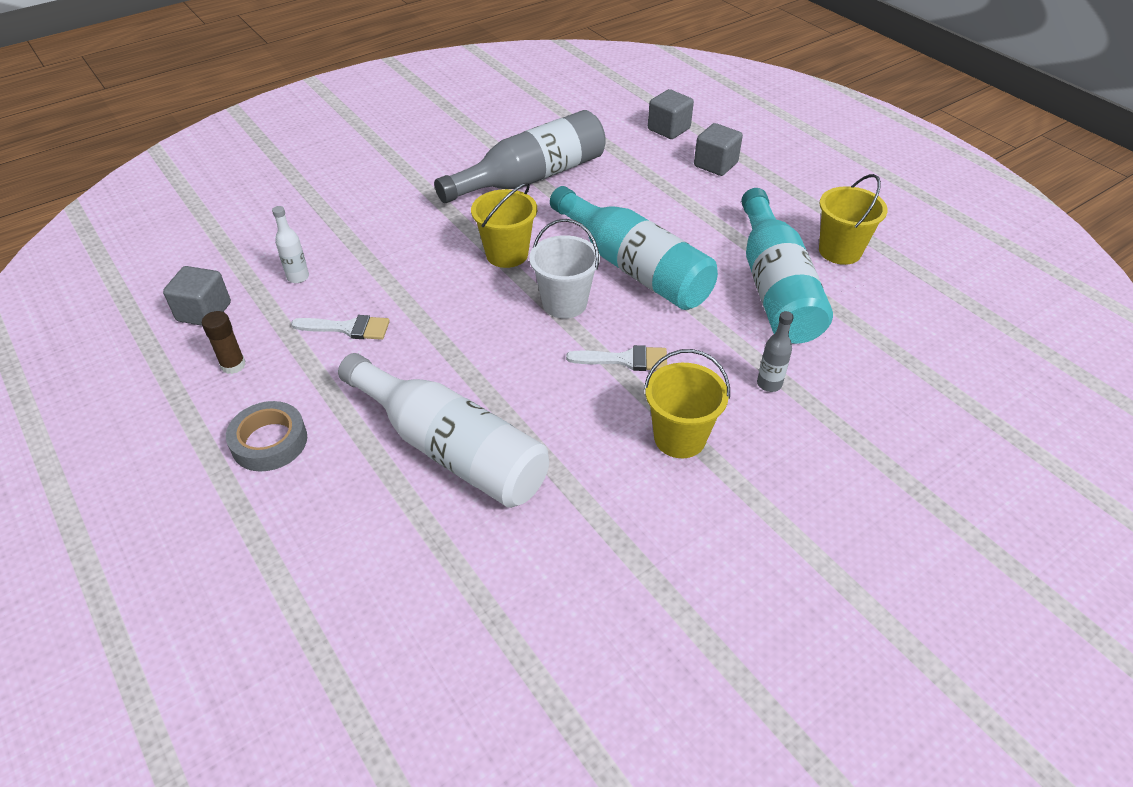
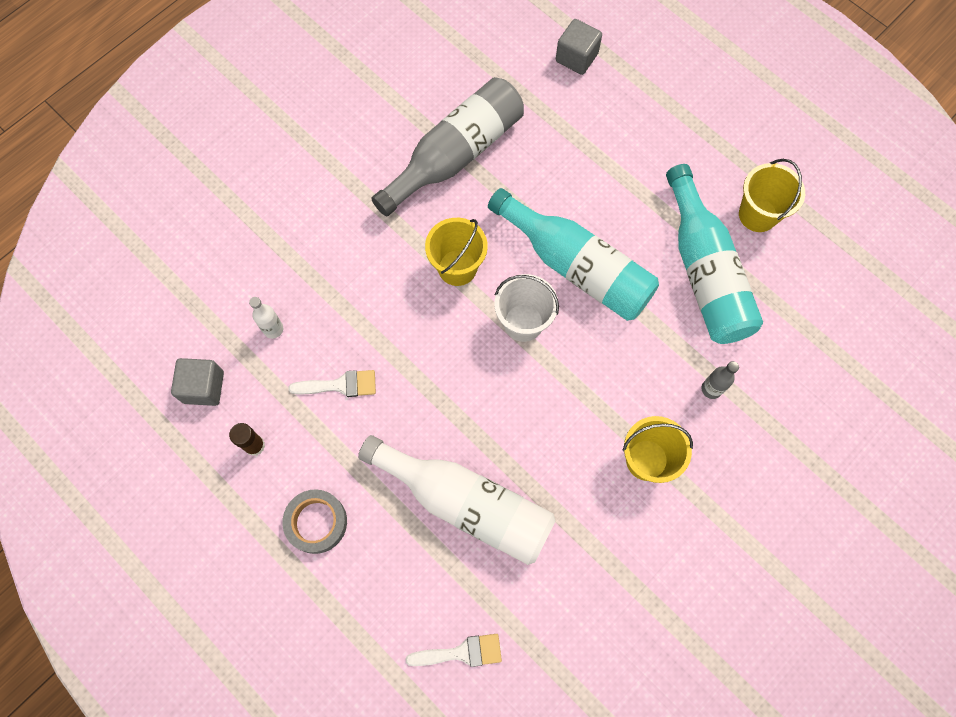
camera: 10 degrees left, 25 degrees up
white brush [566,345,667,371] -> white brush moved to [405,634,502,667]
grey cube [694,123,743,176] -> none

